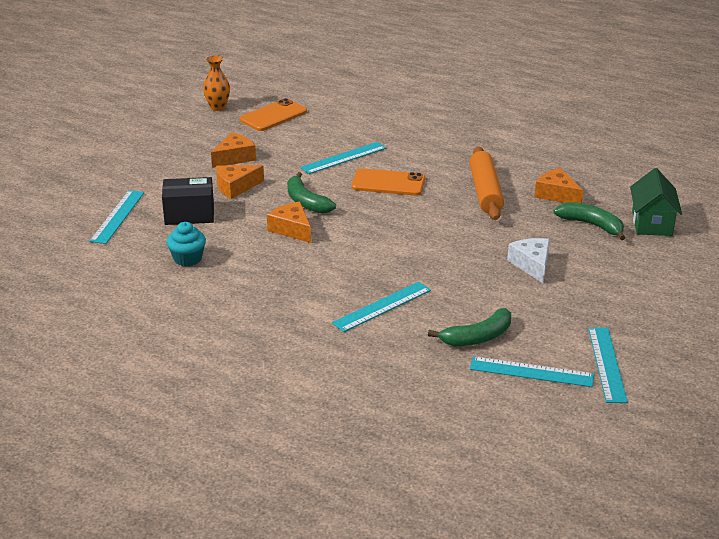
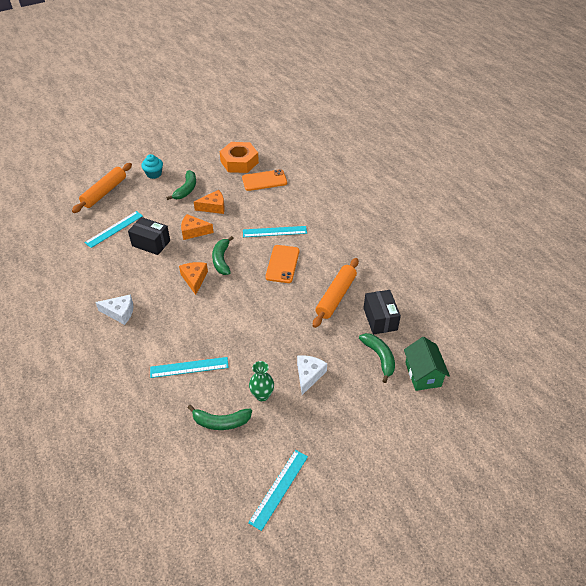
camera: 30 degrees right, 15 degrees up
turquoise cupcake [167,222,206,266] -> turquoise cupcake moved to [141,154,163,179]
orange vase [203,55,230,111] -> orange nut [220,142,259,173]
orange phone [351,168,425,196] -> orange phone turned 60 degrees clockwise [265,245,299,283]
turquoise ruler [470,356,594,387] -> none
orange cheese [535,168,583,203] -> black box [363,290,401,334]
green house [630,168,682,236] -> green house turned 45 degrees counterclockwise [404,337,450,391]
none -> orange rolling pin [72,163,132,213]
none -> white cheese [95,294,133,325]
none -> green banana [166,170,196,200]
none -> green vase [249,361,274,401]

